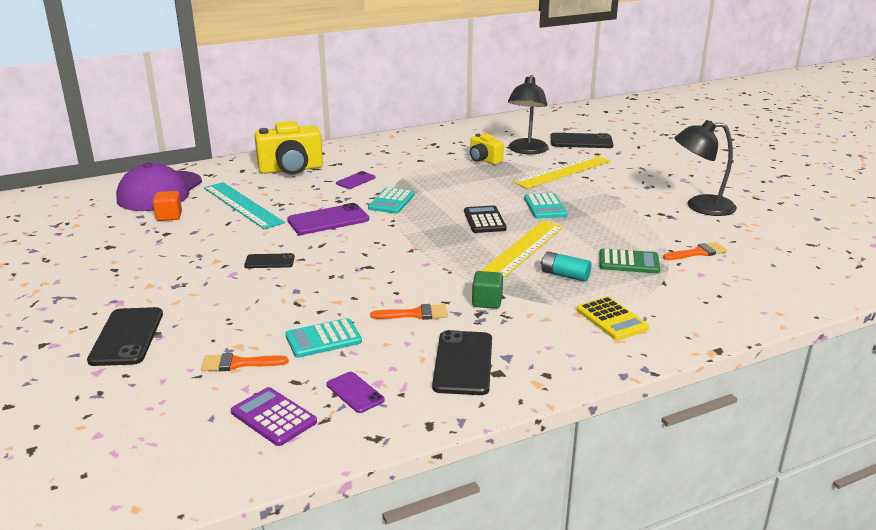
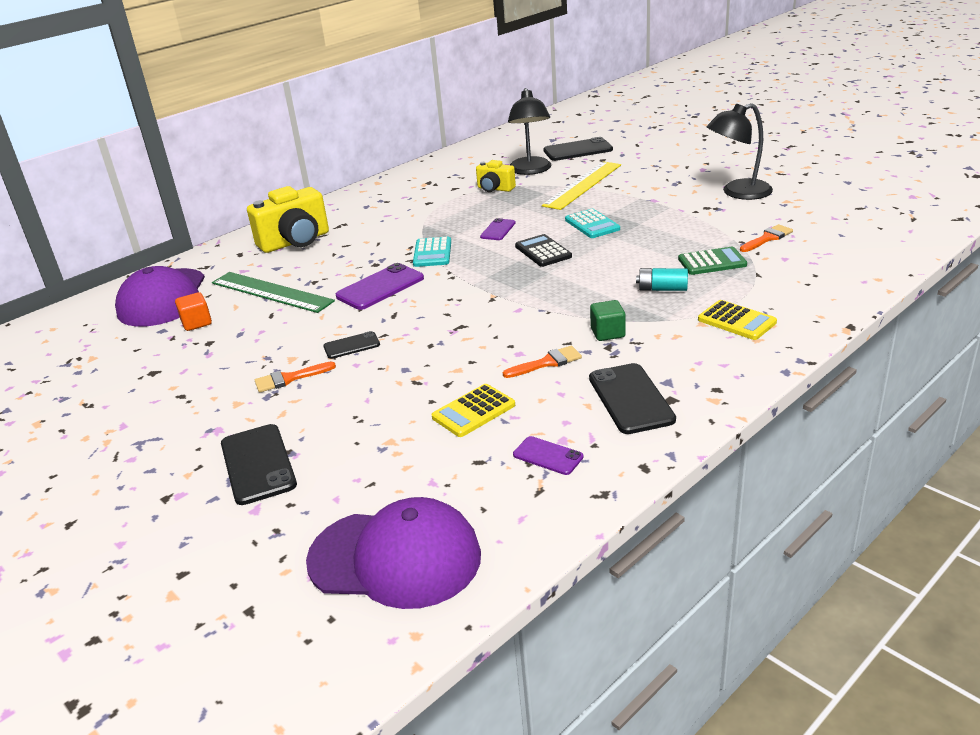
camera: 15 degrees left, 5 degrees up
orange brush [201,353,289,371] -> orange brush moved to [255,362,336,393]
turquoise ruler [204,182,285,229] -> green ruler [212,272,335,313]
purple calculator [231,387,317,446] -> none
turquoise calculator [286,318,362,358] -> yellow calculator [431,384,515,437]
purple phone [336,171,376,189] -> purple phone moved to [480,218,516,240]
yellow ruler [481,221,564,279] -> none
none -> purple cap [306,497,481,609]

